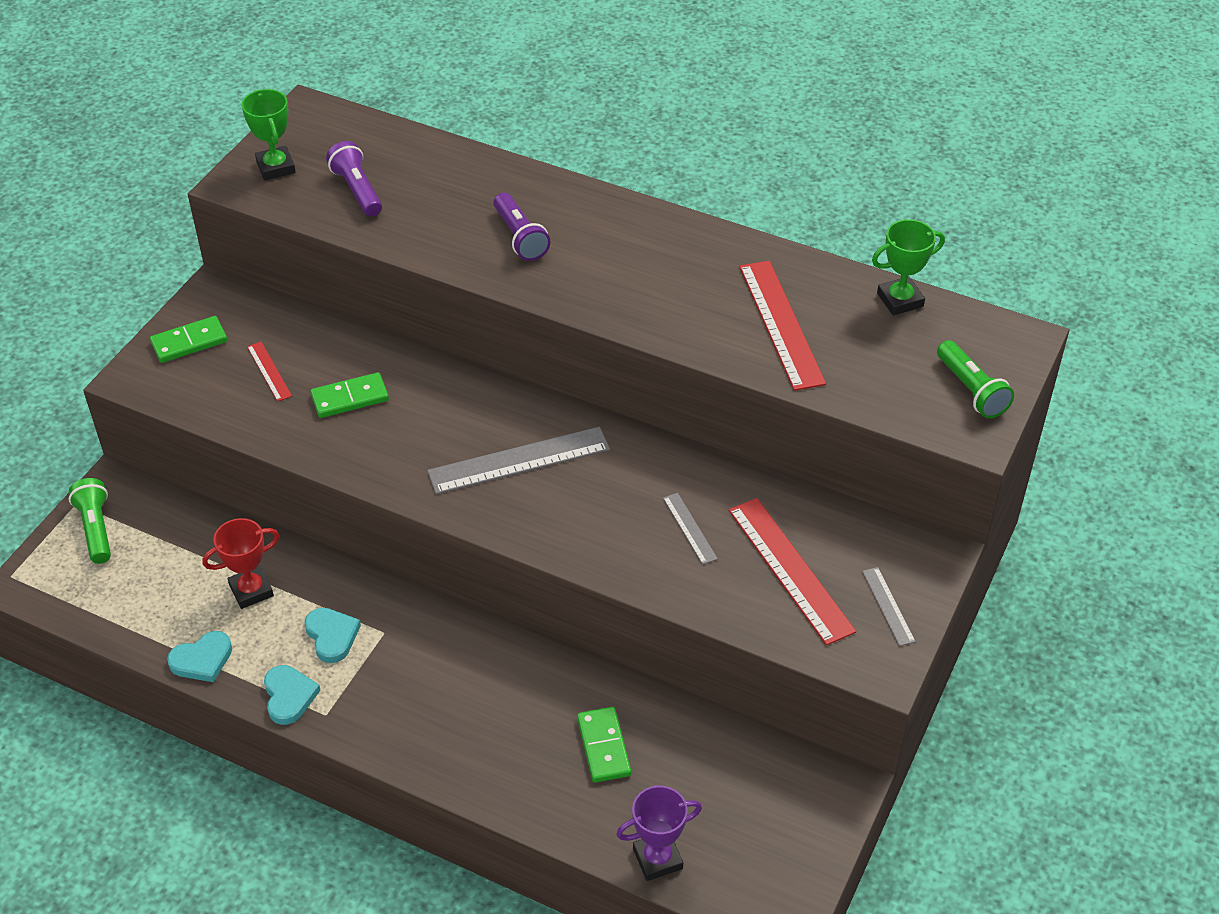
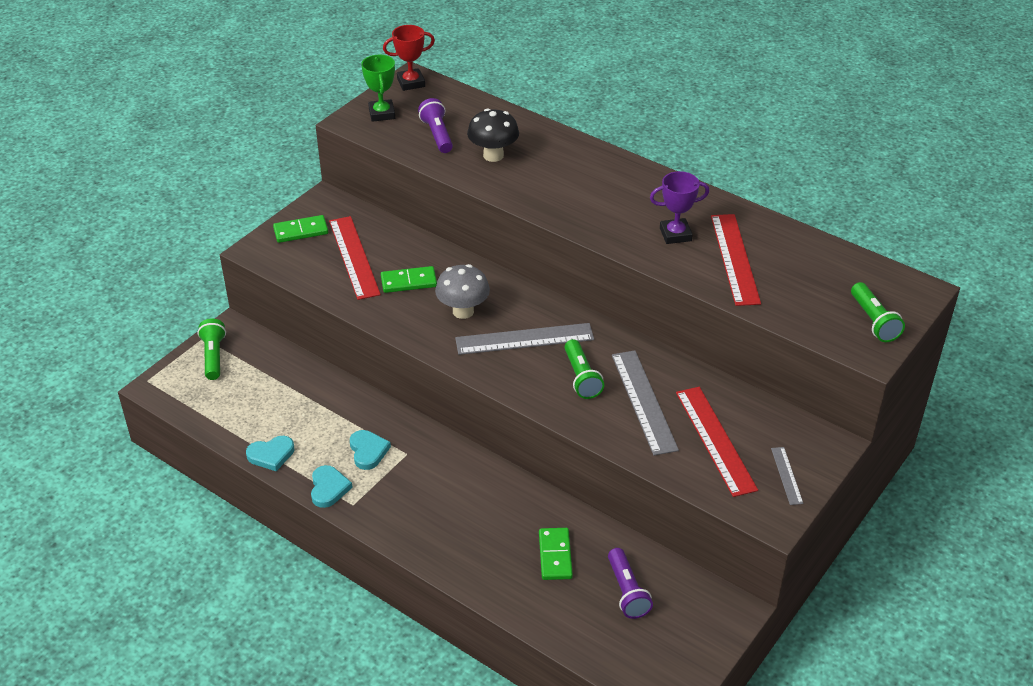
camera: 10 degrees right, 5 degrees down
red trophy [202,518,280,609] -> red trophy moved to [383,25,435,91]
red ruler [247,342,292,402] -> red ruler [329,216,381,300], size x2.00
purple flashlight [493,192,550,261] -> purple flashlight moved to [608,548,653,619]
purple trophy [616,786,702,881] -> purple trophy moved to [650,171,709,244]
grey ruler [663,493,718,565] -> grey ruler [612,350,679,456], size x2.00
green trophy [872,219,945,315] -> none
none -> grey mushroom [435,264,490,319]
none -> black mushroom [467,108,519,162]
none -> green flashlight [564,339,604,399]

